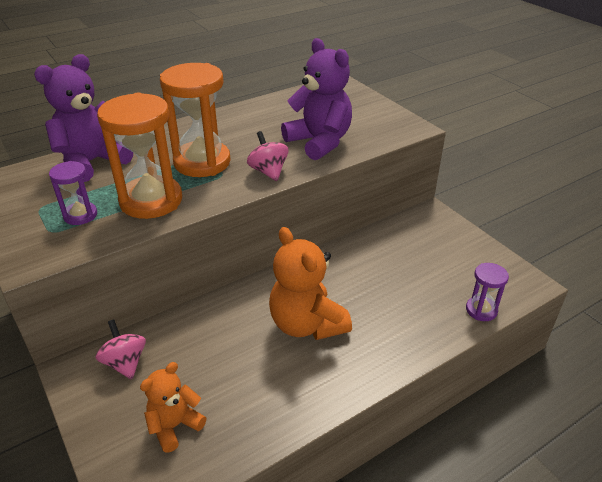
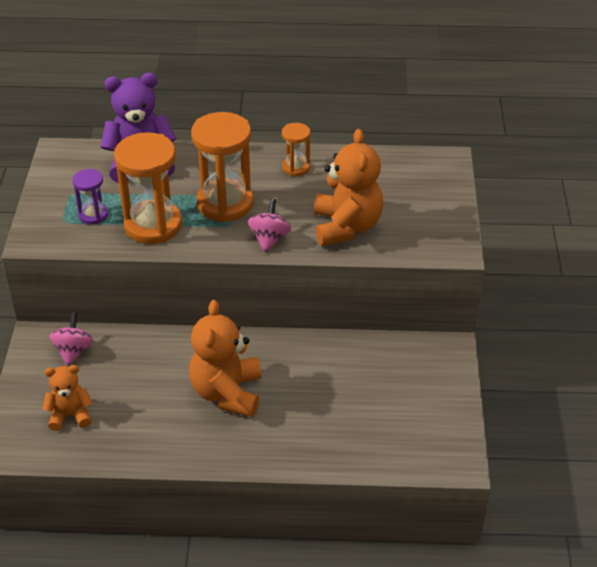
camera: 35 degrees right, 5 degrees up
purple teddy bear [281,38,352,160] -> orange teddy bear [314,129,383,246]
purple hourglass [466,263,509,321] -> none
none -> orange hourglass [282,123,310,176]

